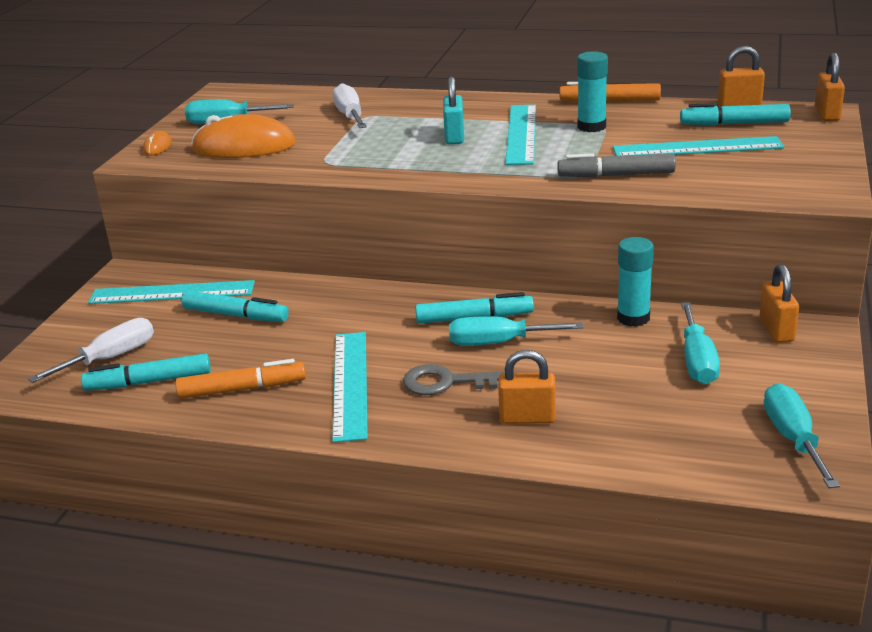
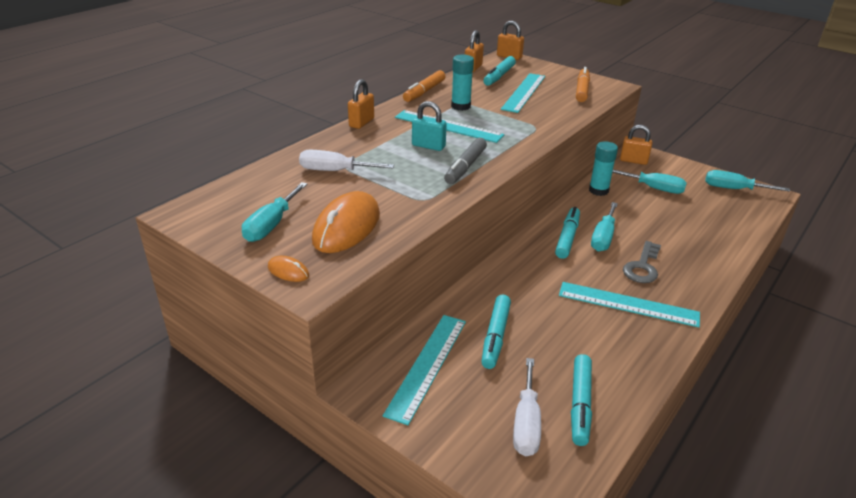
camera: 70 degrees left, 5 degrees up
white screwdriver [28,318,154,383] -> white screwdriver turned 150 degrees counterclockwise [513,358,541,456]
orange marker [175,359,306,399] -> orange marker moved to [576,67,590,102]
turquoise marker [182,290,289,322] -> turquoise marker turned 150 degrees clockwise [481,295,511,369]
orange padlock [498,350,556,424] -> orange padlock moved to [348,79,374,129]
grey marker [557,153,676,177] -> grey marker moved to [444,138,487,184]

